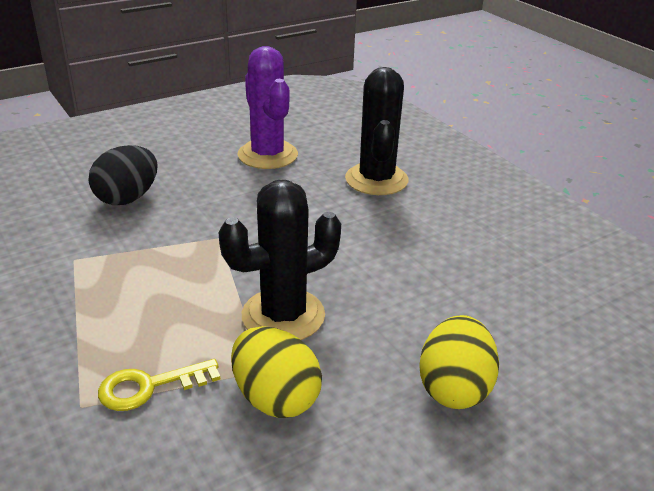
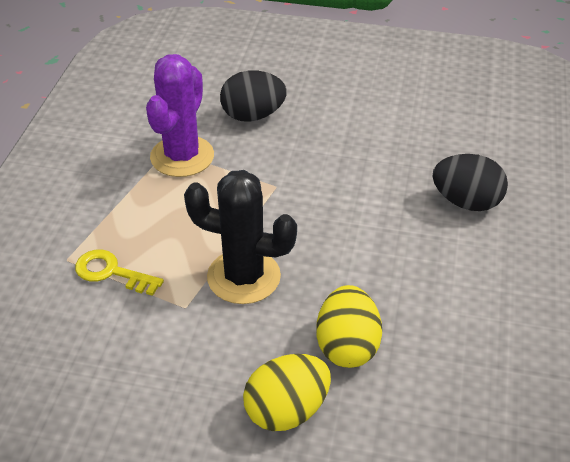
camera: 45 degrees right, 10 degrees up
yellow egg [231,326,322,418] -> yellow egg moved to [316,285,382,368]
purple cactus [237,46,298,169] -> purple cactus moved to [146,54,214,177]
black cactus [345,67,409,195] -> black egg [433,154,508,211]

